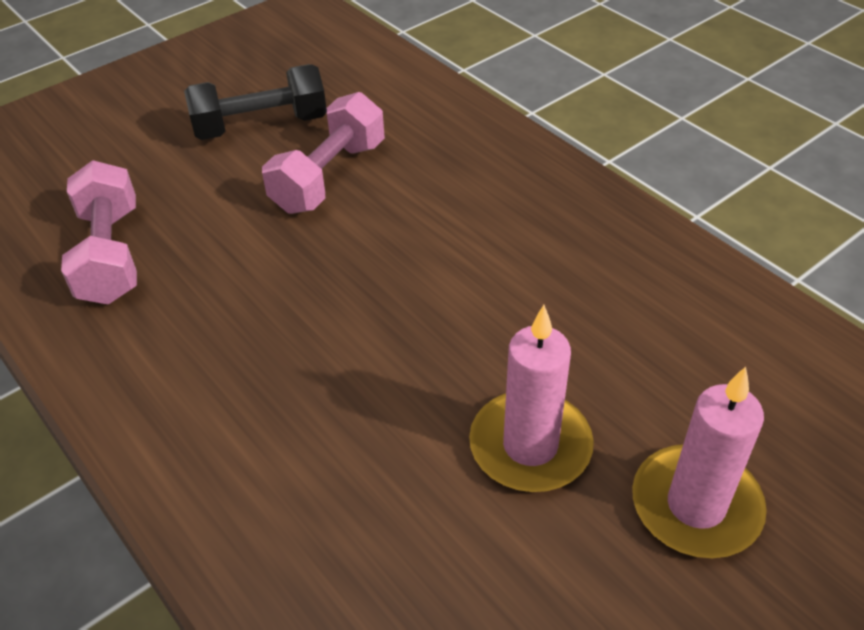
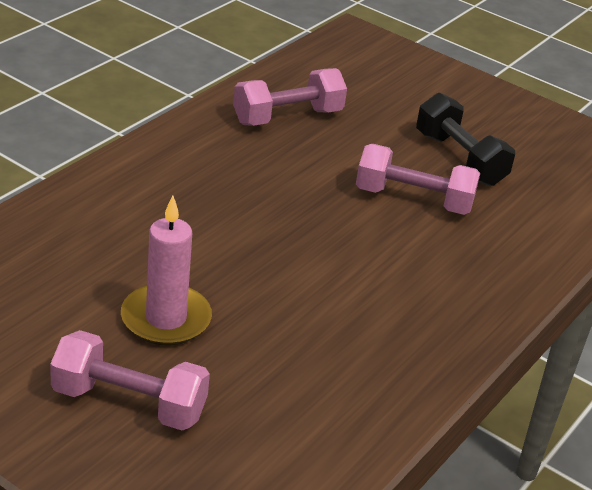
camera: 70 degrees right, 10 degrees down
pink candle [632,367,767,558] -> pink dumbbell [50,330,210,431]

